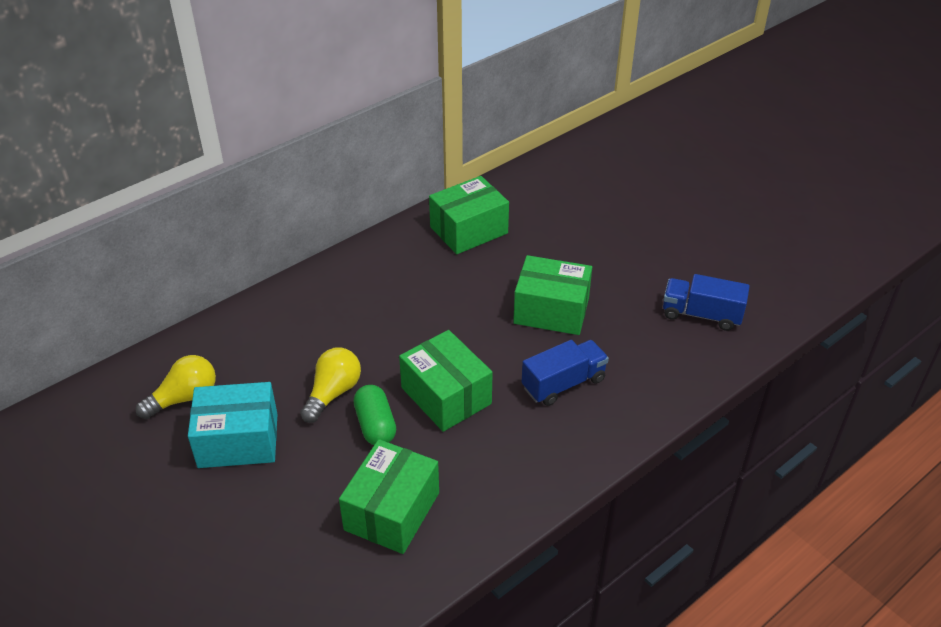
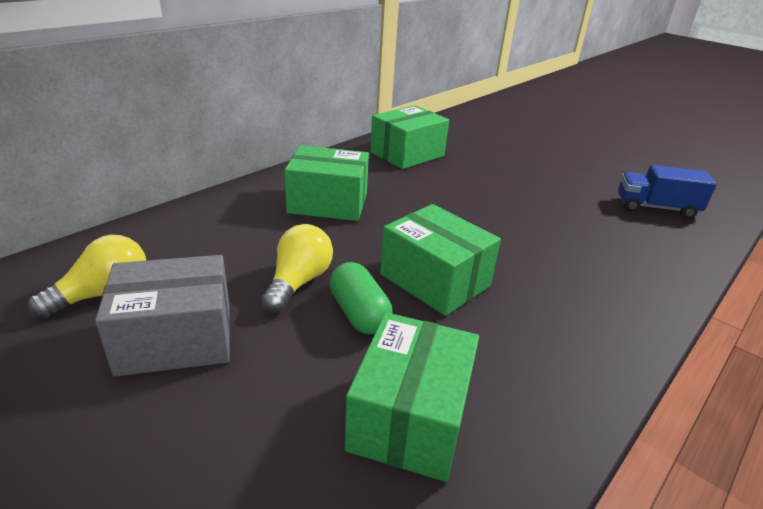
camera: 10 degrees left, 10 degrees down
turquoise box [188,382,277,468] -> grey box [95,255,230,376]
green box [513,255,592,335] -> green box moved to [284,145,369,221]
blue truck [522,340,609,406] -> none

